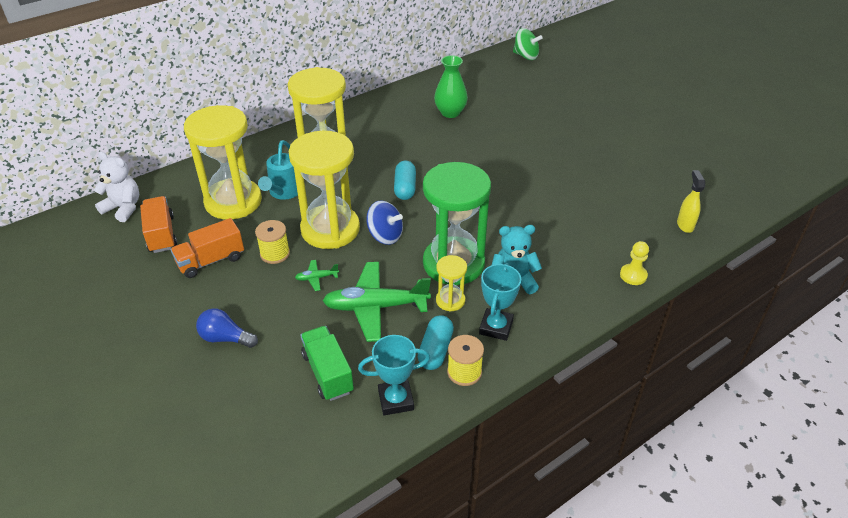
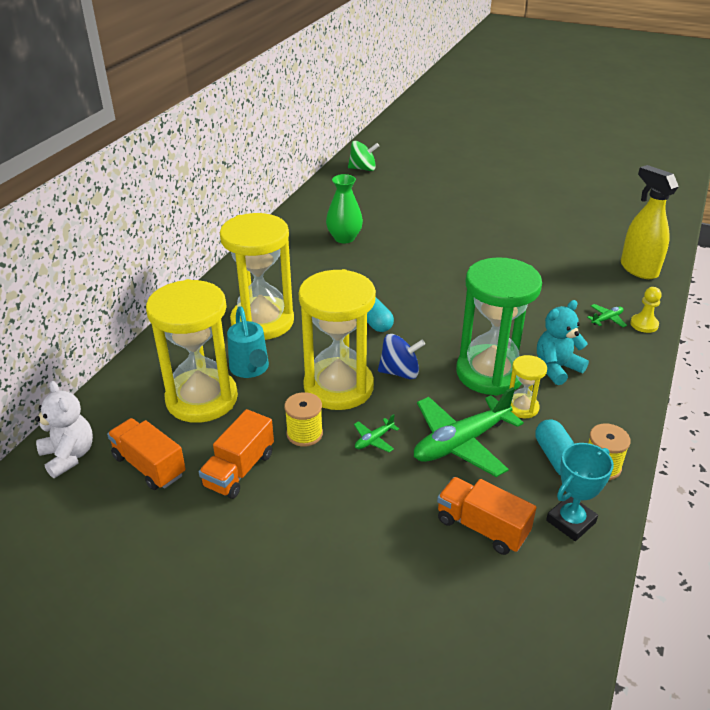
camera: 30 degrees left, 5 degrees down
white teddy bear [94,152,139,222] -> white teddy bear turned 60 degrees clockwise [35,381,93,478]
blue light bulb [196,308,258,348] -> none
green truck [300,326,354,401] -> orange truck [437,477,537,555]
turquoise trophy [479,263,521,341] -> none
yellow spray bottle [677,170,705,233] -> yellow spray bottle [621,165,679,279], size x1.78
none -> green plane [587,304,627,327]

